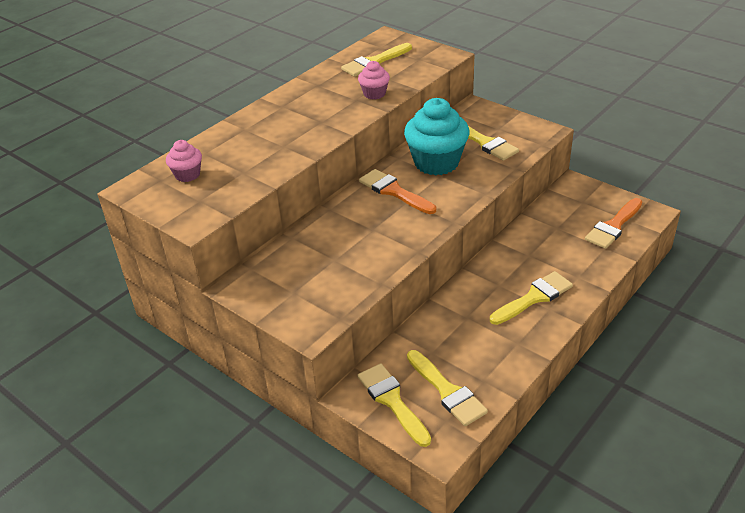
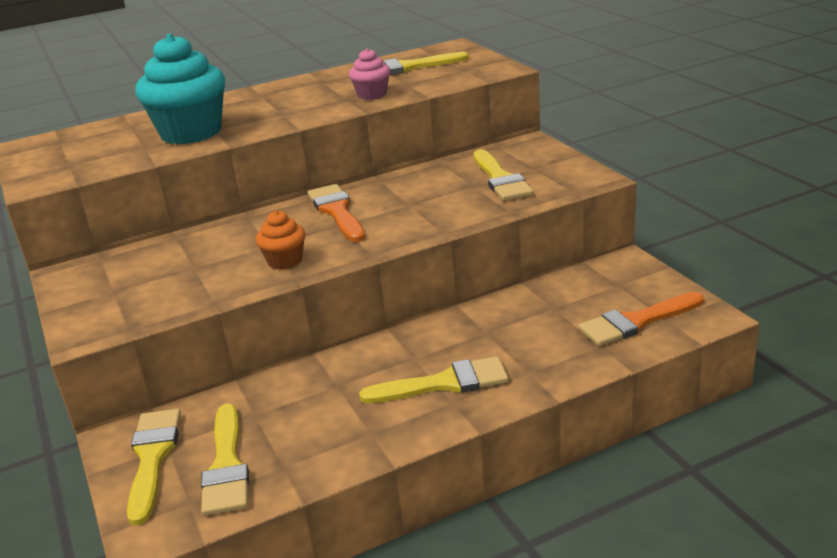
camera: 25 degrees right, 10 degrees down
pink cupcake [166,140,202,182] -> none
turquoise cupcake [404,98,469,175] -> turquoise cupcake moved to [135,34,225,144]
none -> orange cupcake [256,210,305,270]

